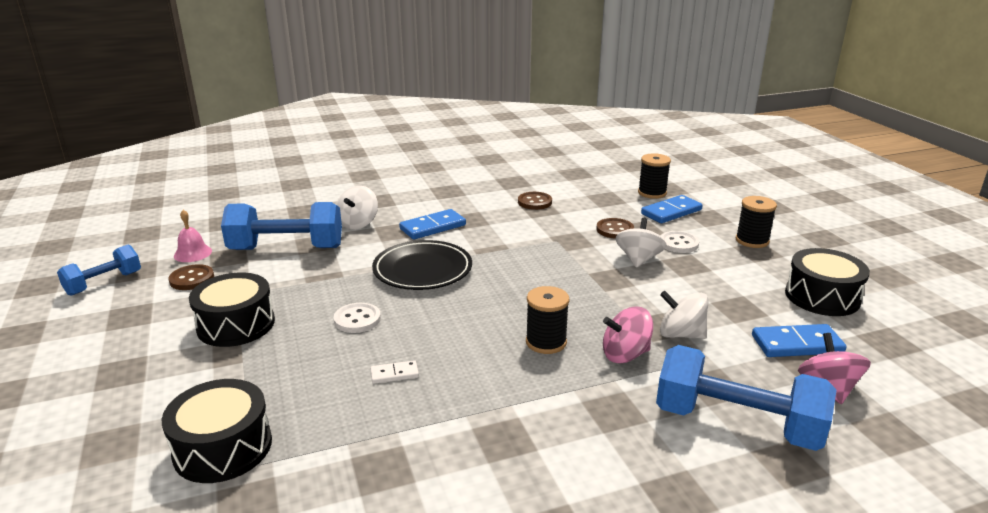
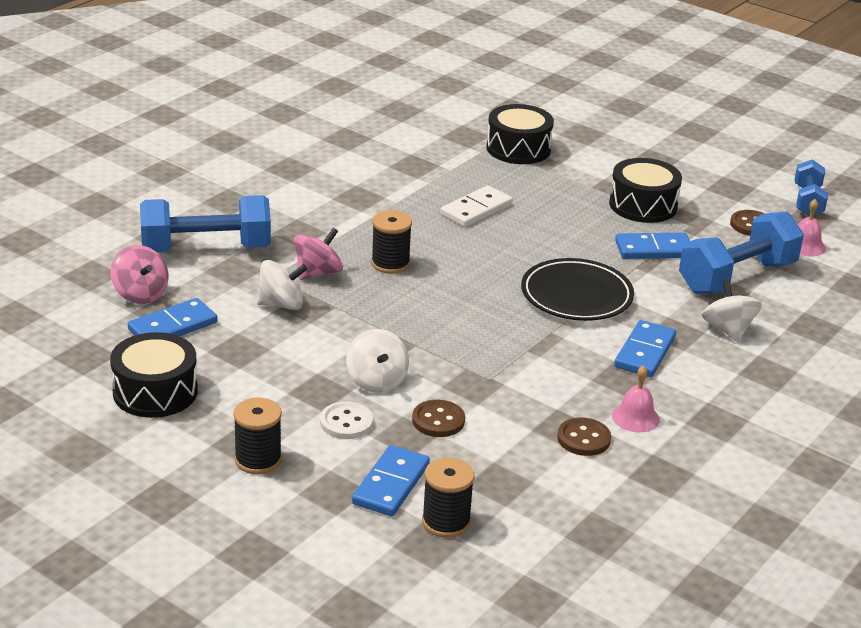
camera: 145 degrees right, 5 degrees up
white button [334,303,381,333] -> none
white domino [370,360,419,384] -> white domino [440,185,513,227], size x1.85
none -> pink bell [612,365,660,432]
none -> blue domino [615,233,690,259]

